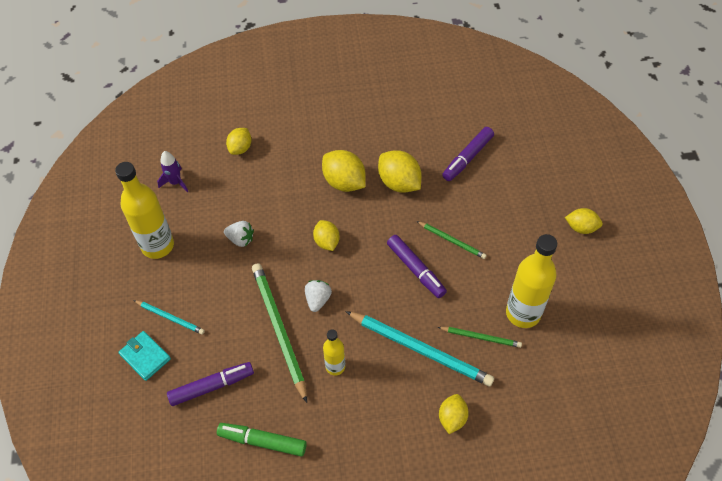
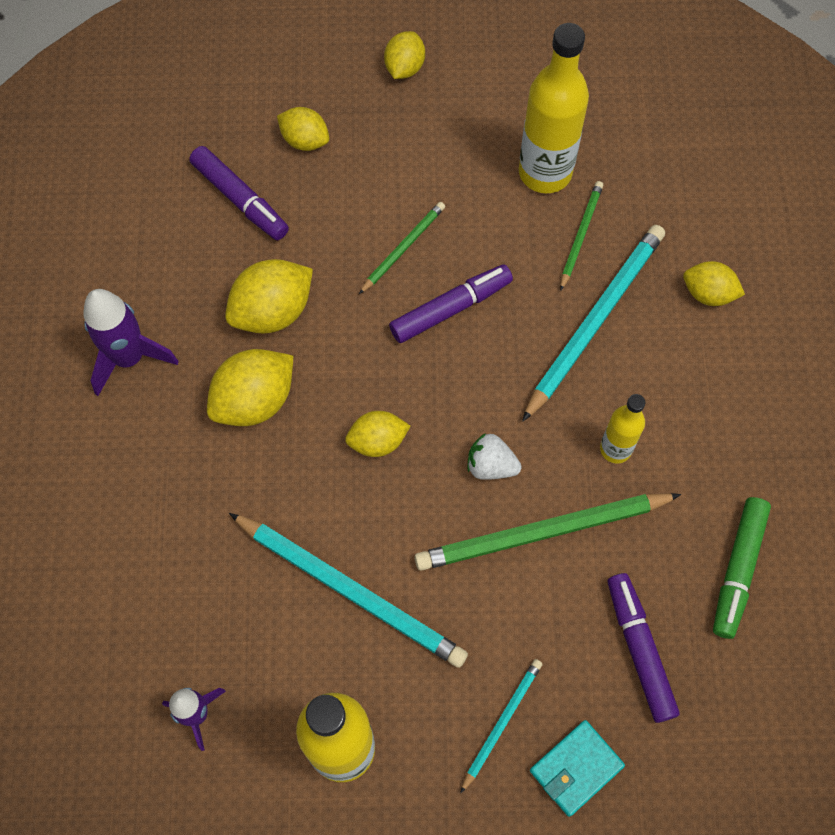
camera: 85 degrees left, 10 degrees up
white strawberry [224,221,254,247] -> turquoise pencil [229,513,468,668]
yellow lemon [226,128,251,155] -> yellow lemon moved to [277,107,329,151]
none -> purple rocket [83,289,179,396]

